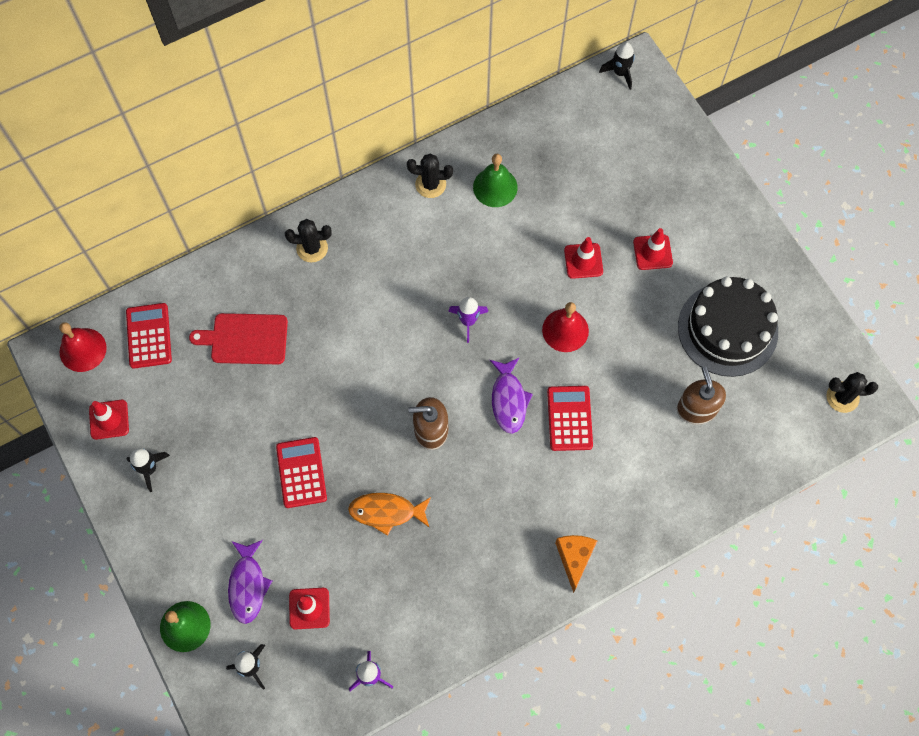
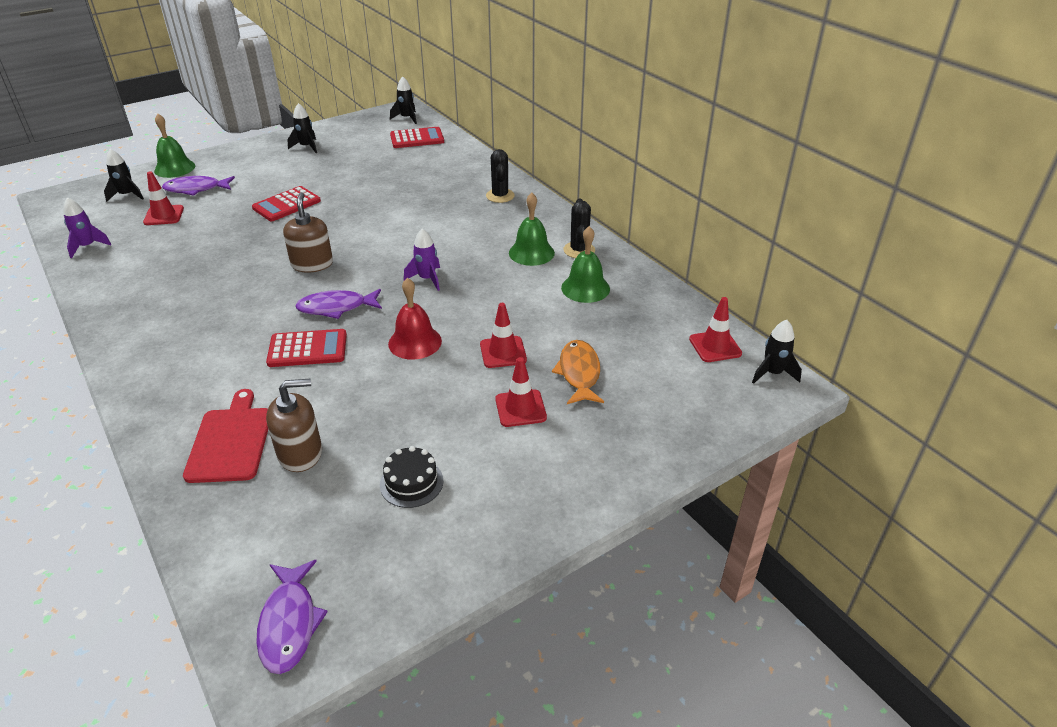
camera: 85 degrees right, 30 degrees down
red bell [59,322,107,372] -> black rocket [390,76,417,124]
red traffic cone [89,400,129,440] -> red traffic cone moved to [689,297,742,362]
red cutting board [189,313,288,364] -> red cutting board moved to [183,389,268,483]
red calculator [276,437,327,508] -> red calculator turned 150 degrees clockwise [252,186,321,221]
orange fish [348,493,431,536] -> orange fish moved to [552,340,604,404]
orange cheese [555,535,597,593] -> none
black cake [678,277,778,377] -> black cake [380,446,444,508], size x0.46
black cactus [826,372,878,413] -> purple fish [256,560,328,674]
none -> green bell [509,193,555,266]

